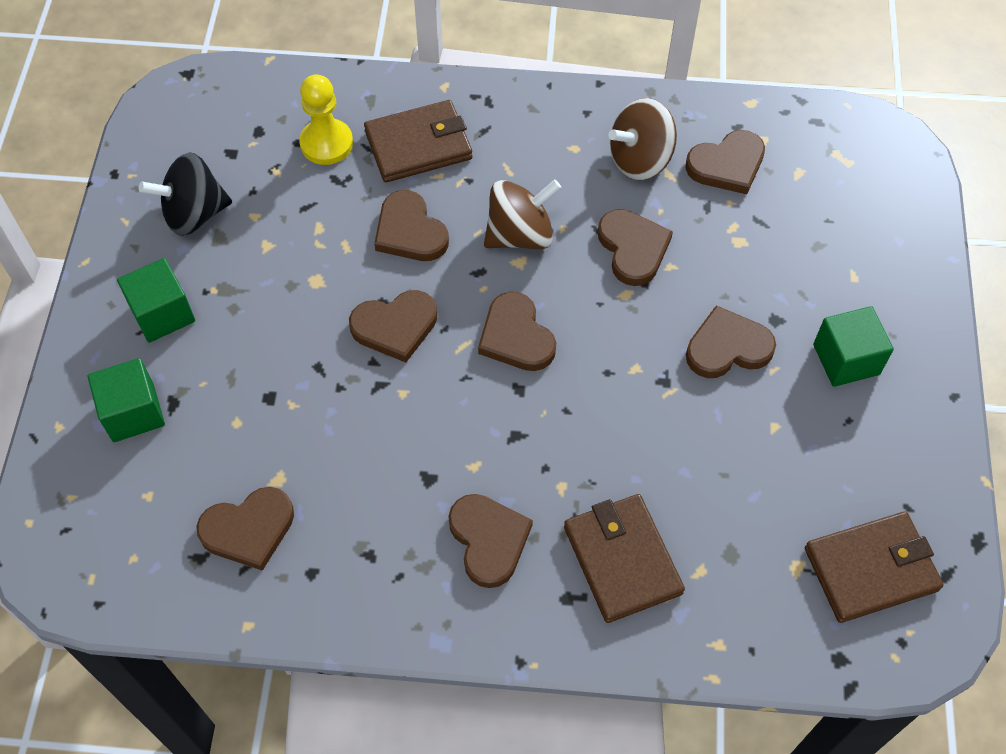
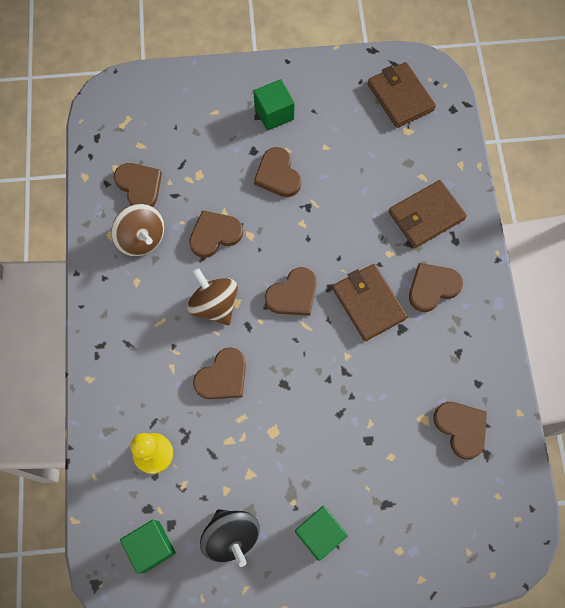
camera: 100 degrees left, 10 degrees up
green cube [88,358,165,442] -> green cube moved to [120,520,176,574]
brown heart [349,290,437,362] -> none
brown wallet [364,100,472,183] -> brown wallet moved to [332,264,408,341]

